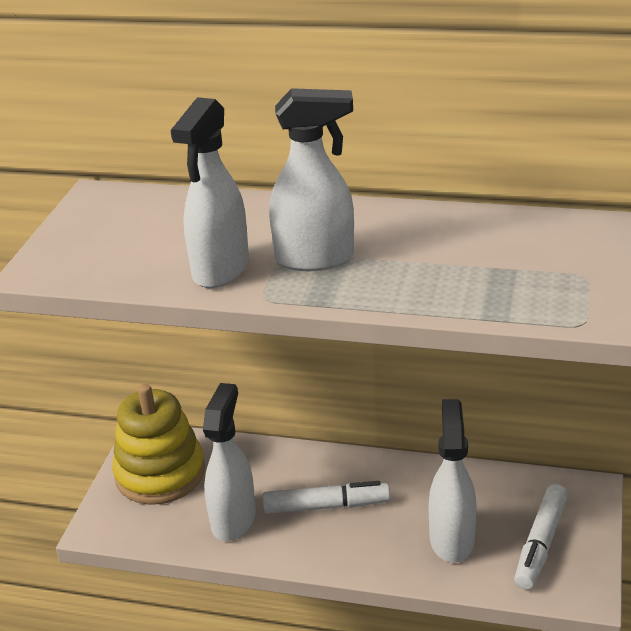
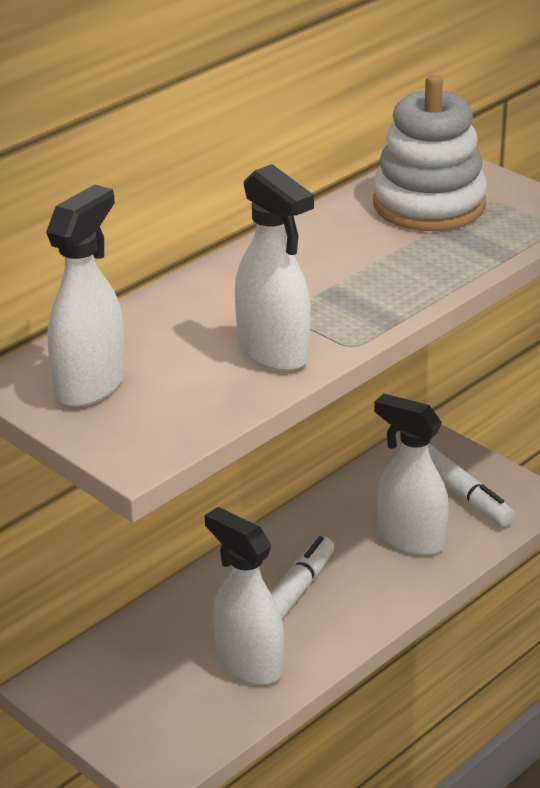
camera: 60 degrees left, 0 degrees up
yellow stacking toy [112,384,205,505] -> none
white spray bottle [269,88,354,271] -> white spray bottle moved to [46,184,125,407]
none -> white stacking toy [373,75,487,231]

